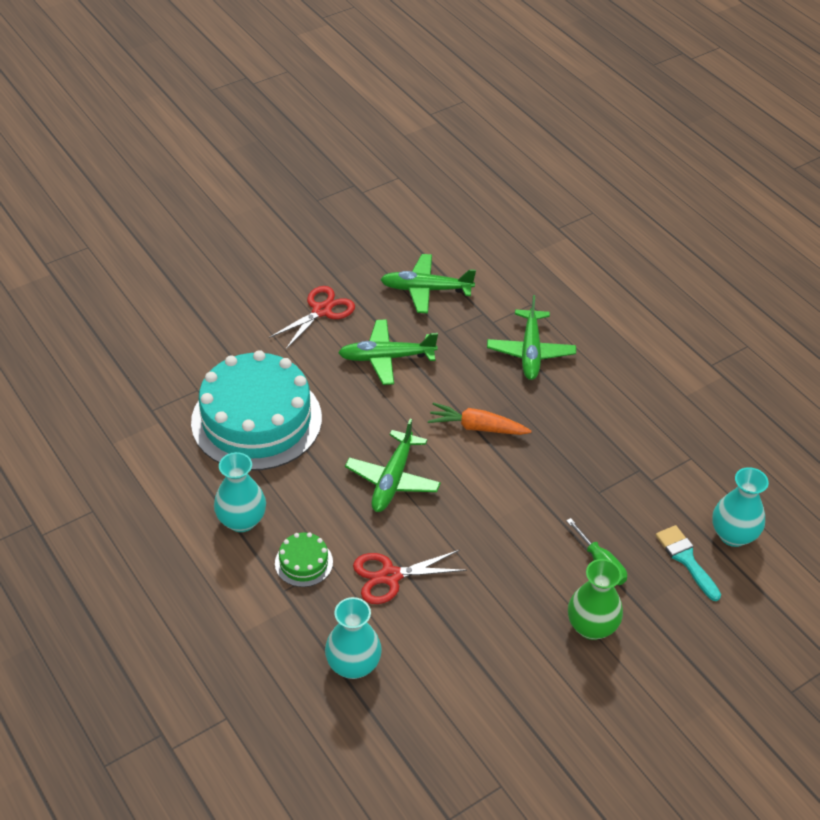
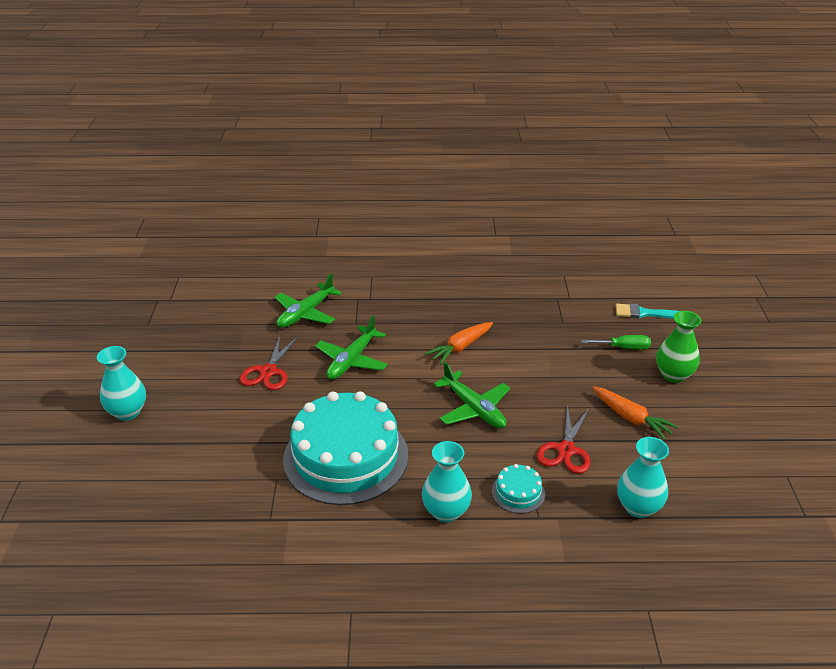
camera: 55 degrees left, 10 degrees down
red scissors [269,286,355,349] -> red scissors turned 150 degrees counterclockwise [239,335,299,390]
green cake [275,532,333,587] -> turquoise cake [492,464,545,513]
green plane [487,295,576,380] -> none
turquoise vase [712,467,769,547] -> turquoise vase moved to [97,346,146,421]
none -> orange carrot [592,386,678,440]

